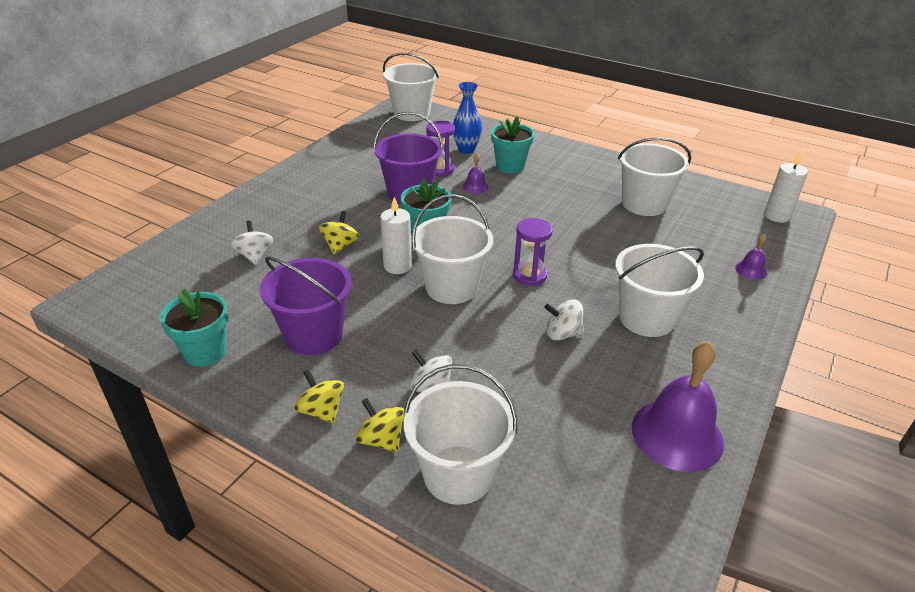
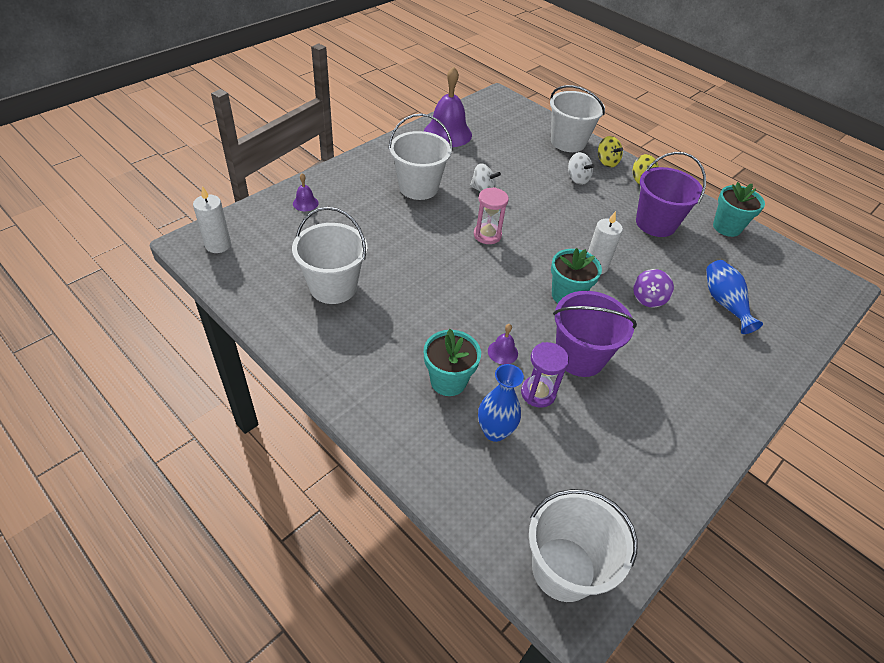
camera: 170 degrees left, 10 degrees up
white spinning top [231,220,274,265] -> blue vase [706,260,763,334]
yellow spinning top [319,211,359,254] -> purple spinning top [633,269,674,307]
white bucket [411,194,493,304] -> none
purple hourglass [513,218,553,286] -> pink hourglass [474,187,509,244]

